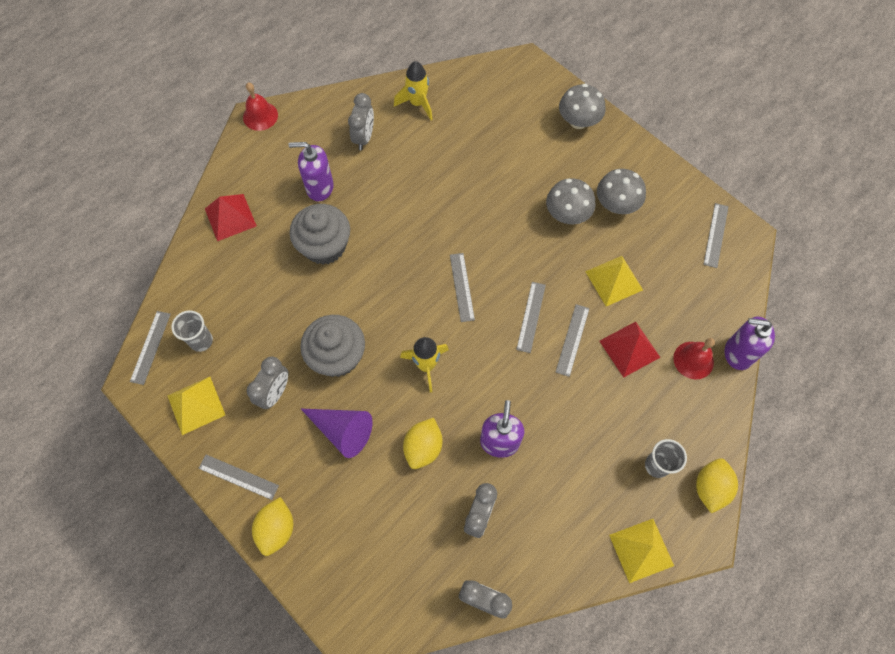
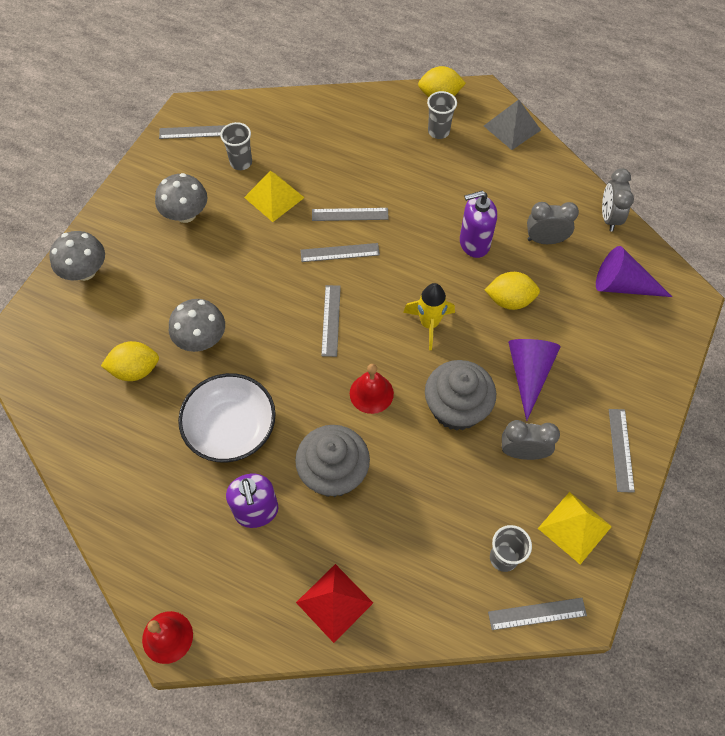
camera: 110 degrees left, 5 degrees down
yellow lemon [252,497,293,556] -> yellow lemon moved to [101,341,159,381]
grey clock [348,93,374,150] -> none
yellow rocket [394,61,433,120] -> none
grey ruler [450,253,475,322] -> grey ruler turned 60 degrees counterclockwise [321,285,341,357]
grey mushroom [546,178,595,224] -> grey mushroom moved to [169,299,225,352]
red pyramid [600,322,661,378] -> none
yellow pyramid [609,519,674,583] -> grey pyramid [484,100,541,150]
red bell [673,338,715,379] -> red bell moved to [350,364,394,414]
purple soap dispenser [725,317,775,370] -> none
none -> white bowl [178,373,276,462]
none -> grey cup [220,122,252,170]
none -> purple cone [596,246,672,297]

